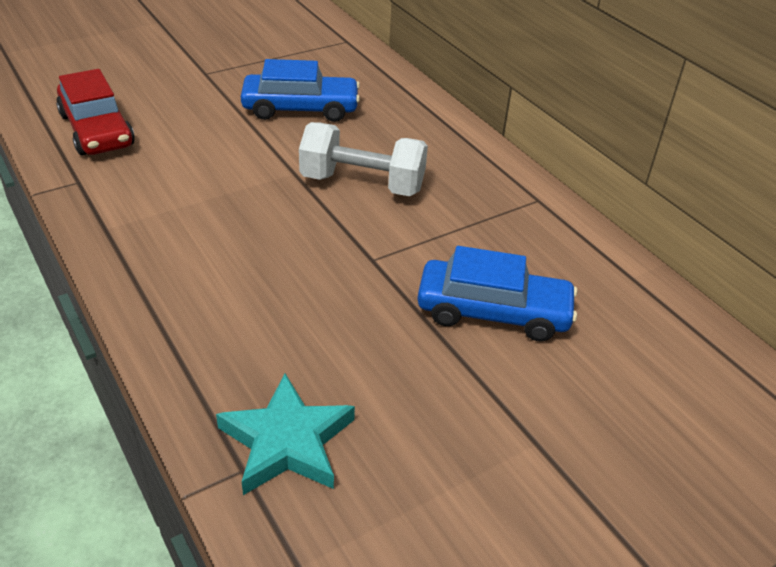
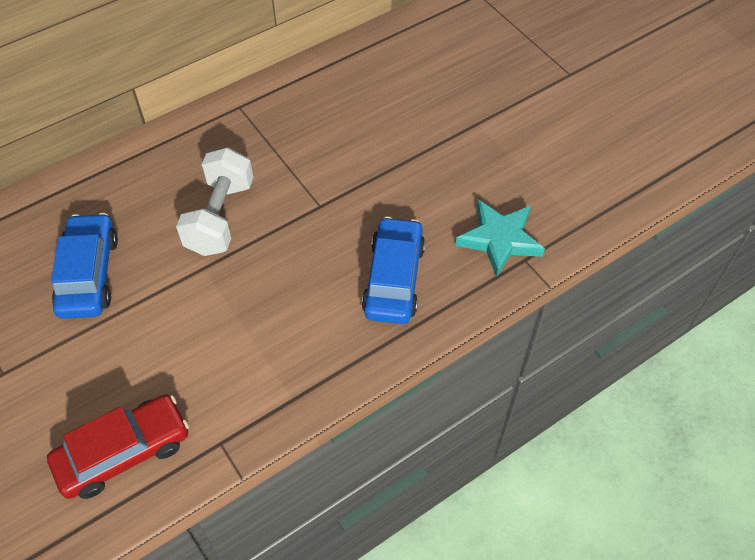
camera: 90 degrees left, 15 degrees up
blue car [417,246,578,341] -> blue car moved to [362,216,425,324]

